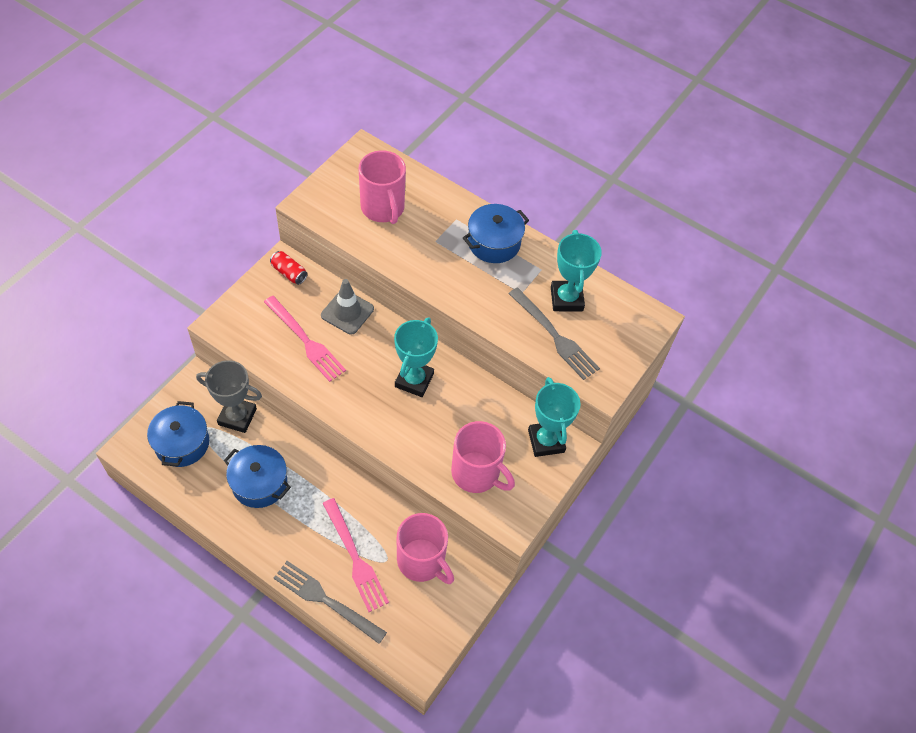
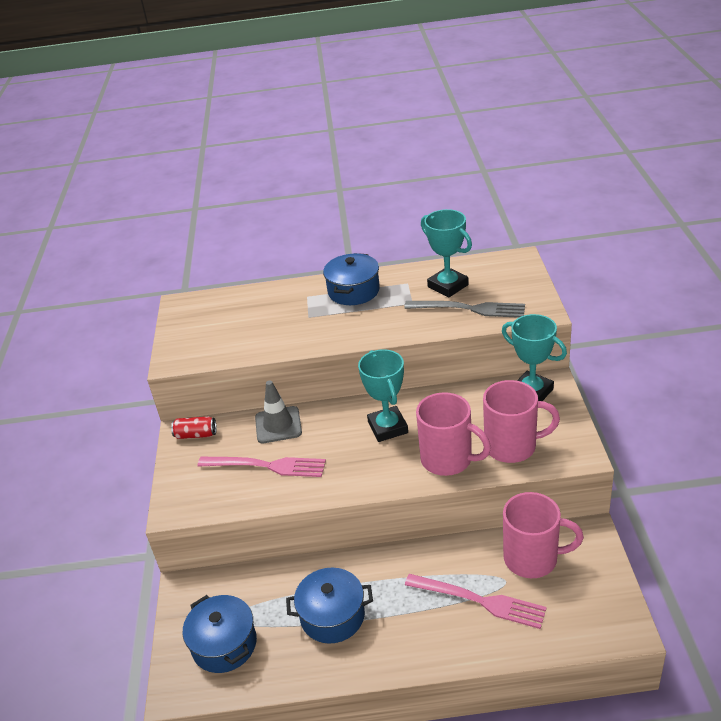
camera: 30 degrees left, 20 degrees down
grey trophy [196,360,262,433] -> none
grey fork [274,561,387,644] -> none
pink mug [359,150,406,224] -> pink mug moved to [416,392,491,476]

